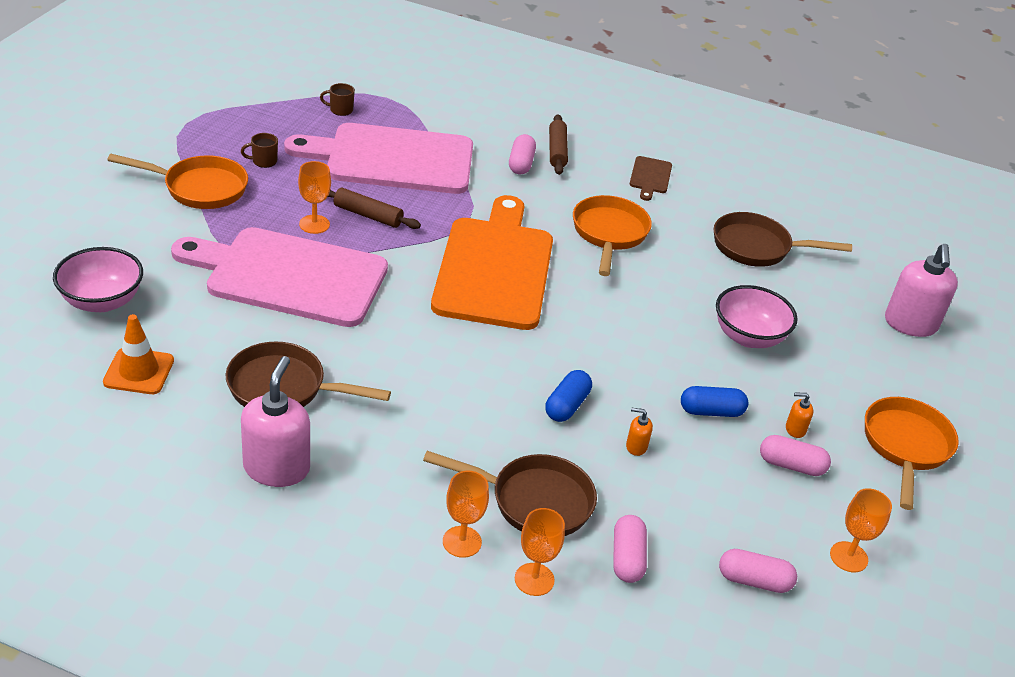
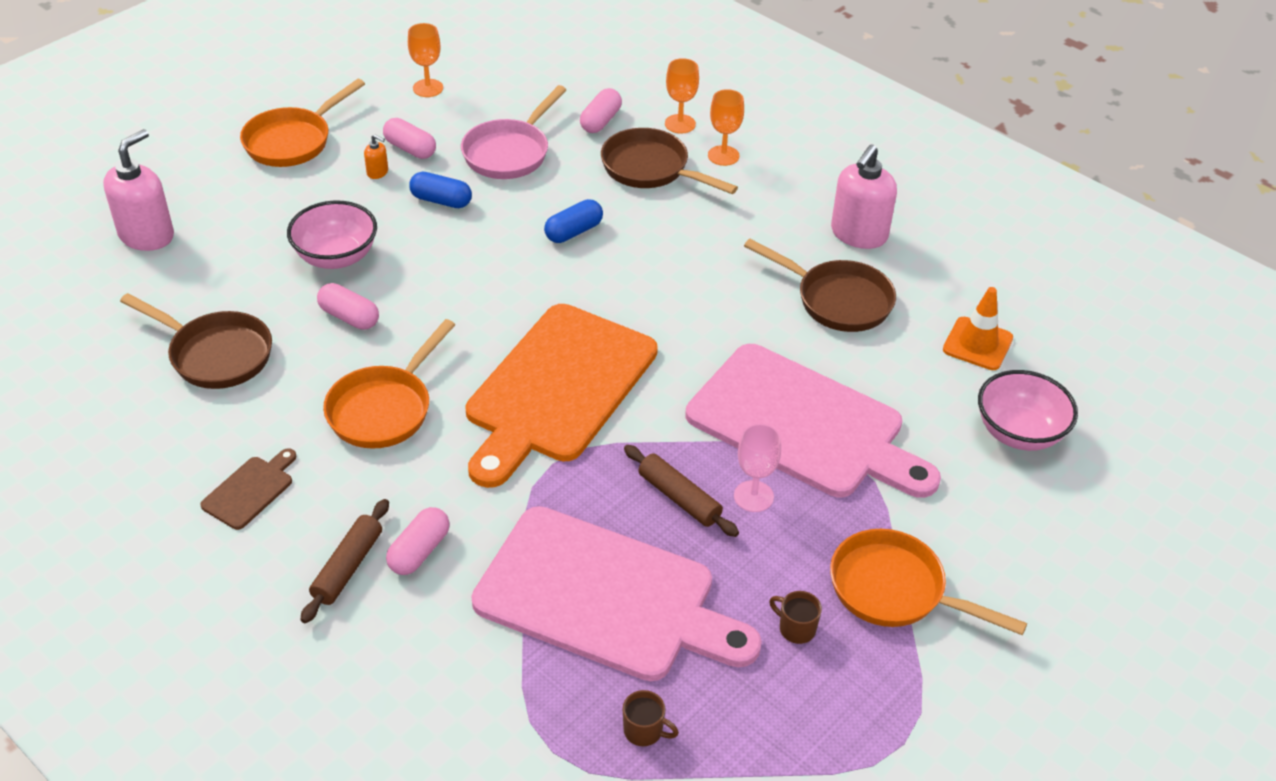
camera: 155 degrees left, 5 degrees up
brown mug [241,133,278,168] -> brown mug turned 150 degrees counterclockwise [769,591,822,644]
orange goblet [298,161,331,234] -> pink goblet [734,424,781,512]
orange soap dispenser [626,408,653,456] -> none
pink capsule [719,549,797,593] -> pink capsule moved to [317,283,379,330]
none -> pink pan [461,85,566,179]

